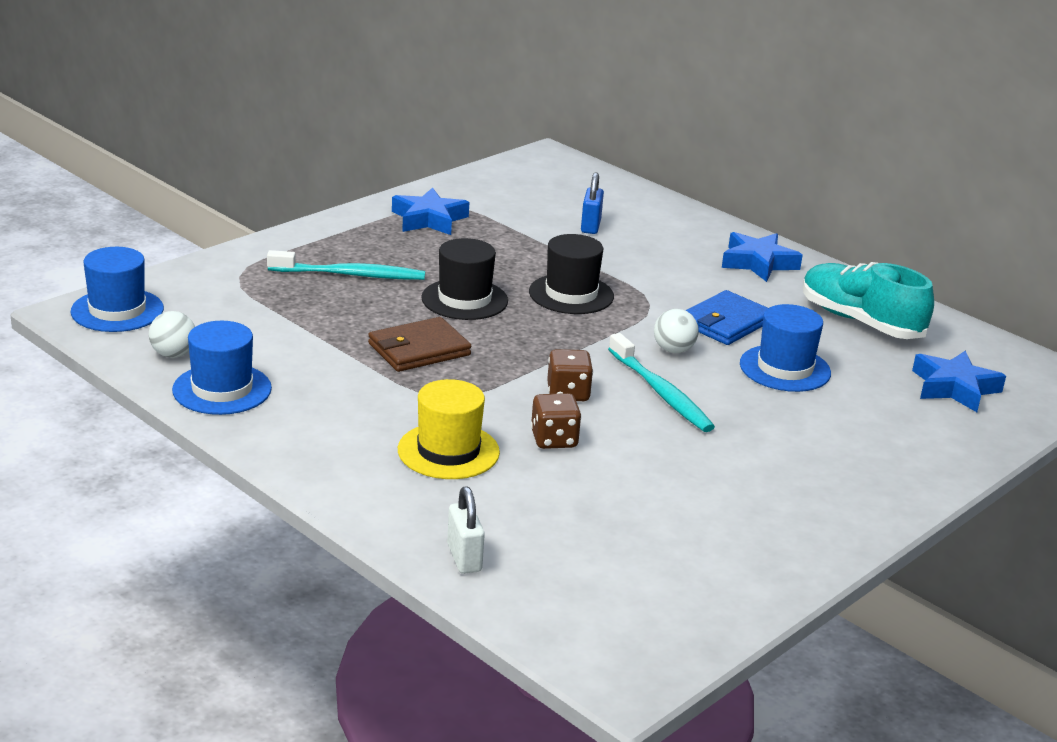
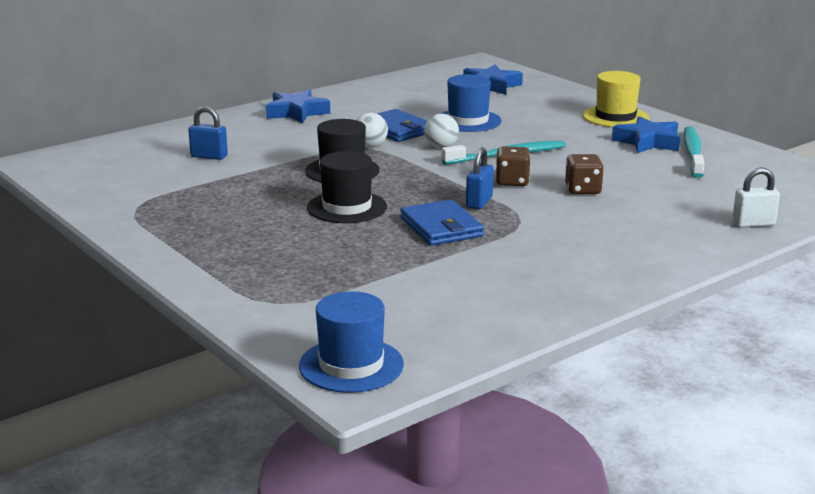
camera: 80 degrees left, 5 degrees down
white ball [149,311,195,358] -> white ball moved to [357,113,388,148]
blue hat [172,321,272,415] -> none
turquoise toothbrush [267,250,425,280] -> turquoise toothbrush moved to [683,126,705,178]
brown wallet [368,317,471,372] -> blue wallet [400,199,484,246]
blue star [392,188,469,235] -> blue star moved to [612,116,680,153]
yellow hat [398,379,500,479] -> yellow hat moved to [583,71,649,127]
turquoise shoe [803,262,934,339] -> none
none -> blue padlock [466,147,494,209]

